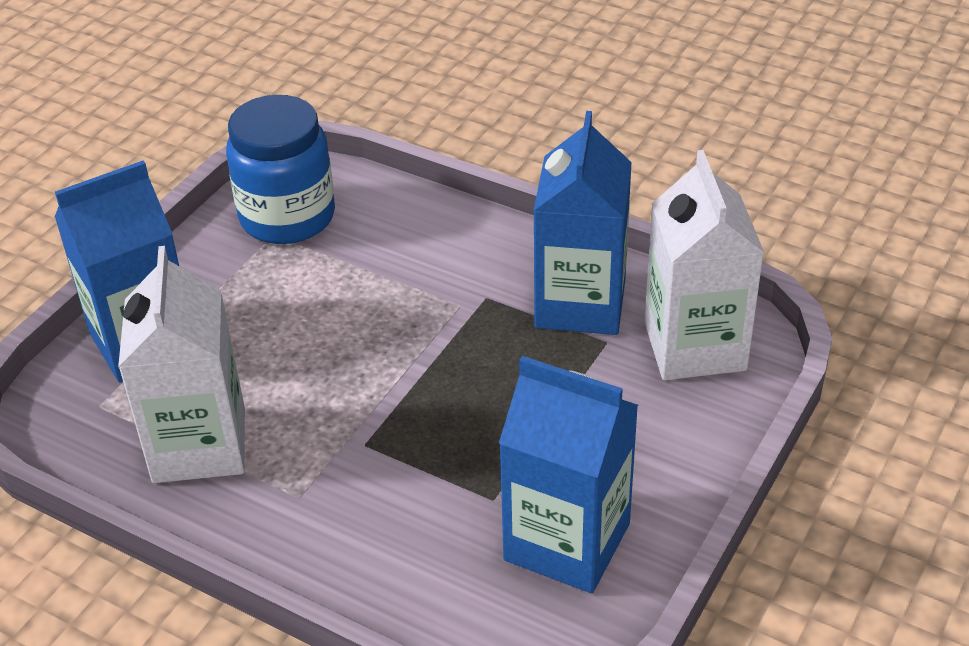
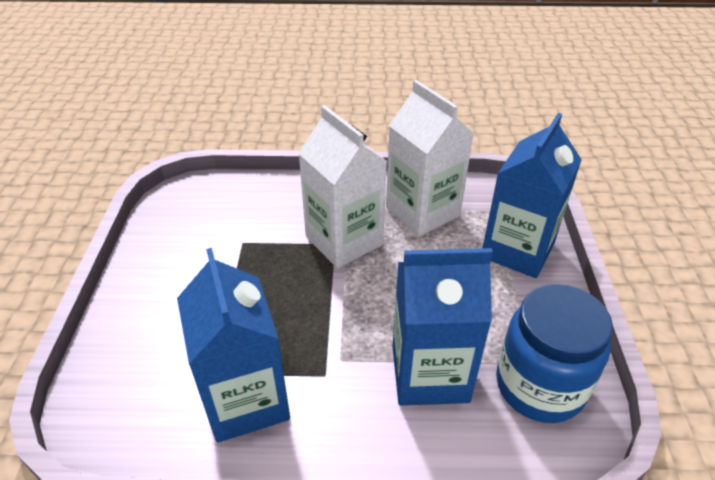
camera: 150 degrees right, 0 degrees up
blue carton [499,356,638,593] -> blue carton moved to [393,248,493,406]
white carton [644,150,764,380] -> white carton moved to [298,105,388,268]

